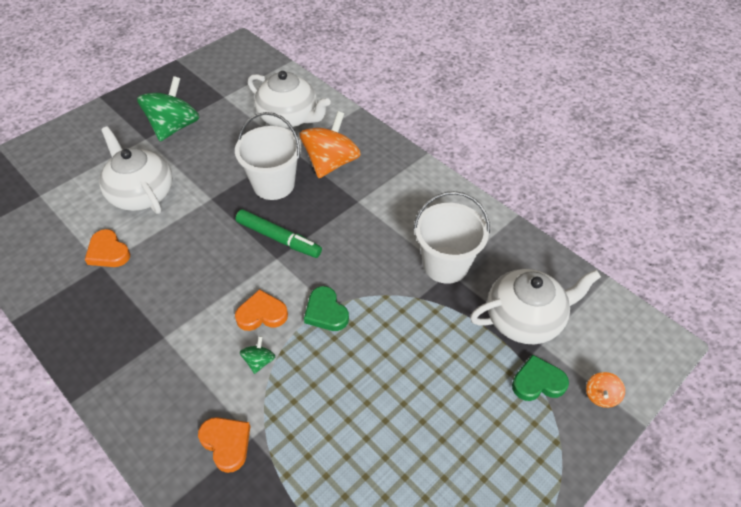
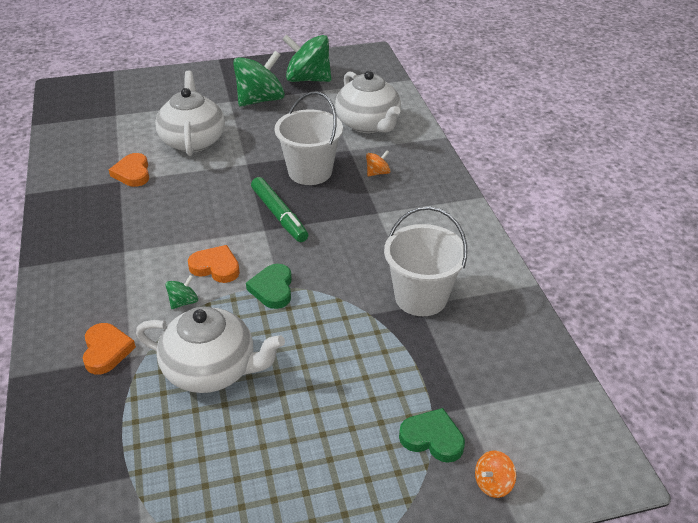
camera: 30 degrees right, 10 degrees down
orange spinning top [300,111,361,178] -> orange spinning top [366,150,390,176], size x0.44
white teapot [470,269,601,344] -> white teapot moved to [136,307,285,393]
none -> green spinning top [282,35,331,82]

